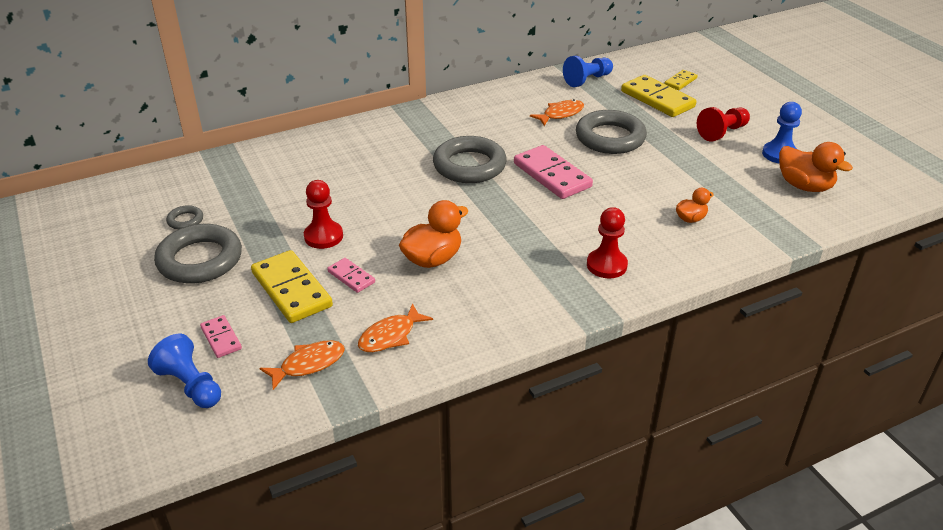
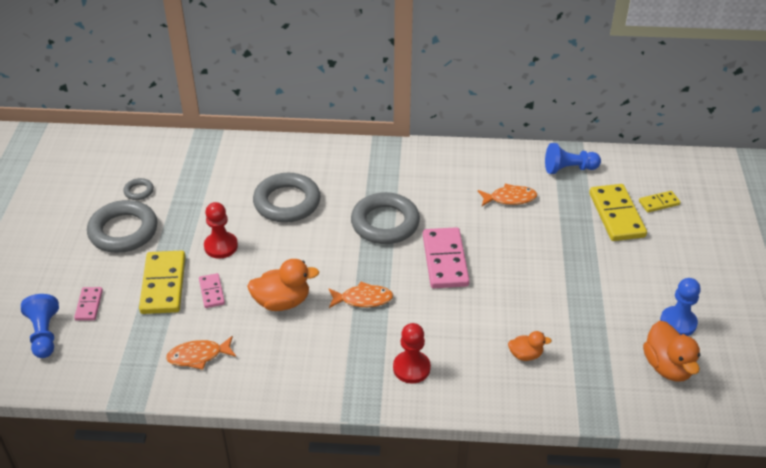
camera: 30 degrees right, 5 degrees up
orange fish [260,340,345,390] -> orange fish moved to [329,281,393,308]
grey ring [576,110,647,154] -> grey ring moved to [253,173,321,223]
red pawn [697,107,750,141] -> none

